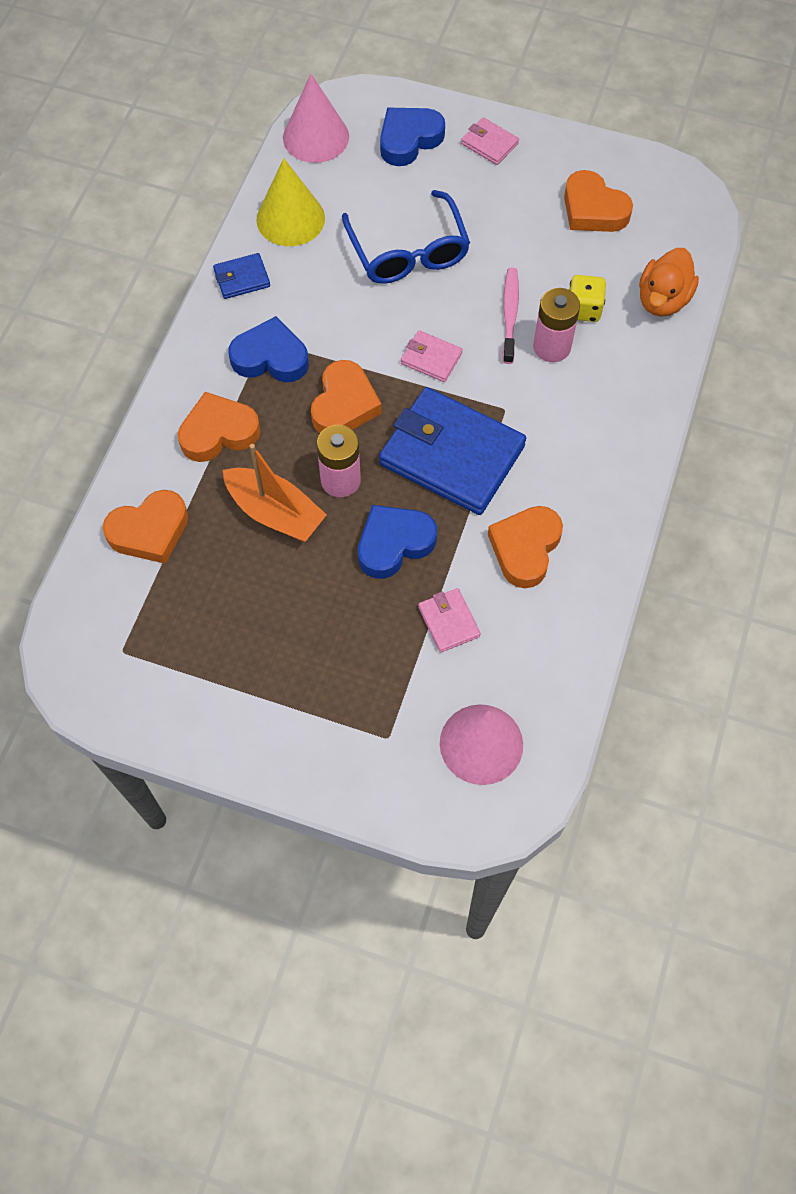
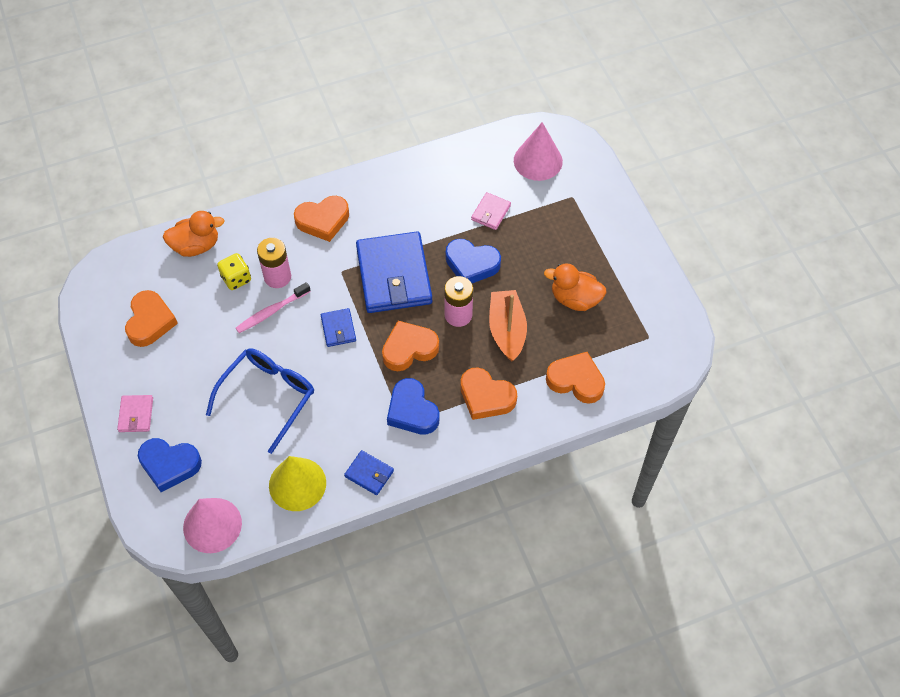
camera: 130 degrees left, 5 degrees down
pink wallet [401,330,463,382] -> blue wallet [321,308,356,347]
orange heart [488,506,563,588] -> orange heart moved to [294,196,349,242]
none -> orange duck [544,263,607,311]

